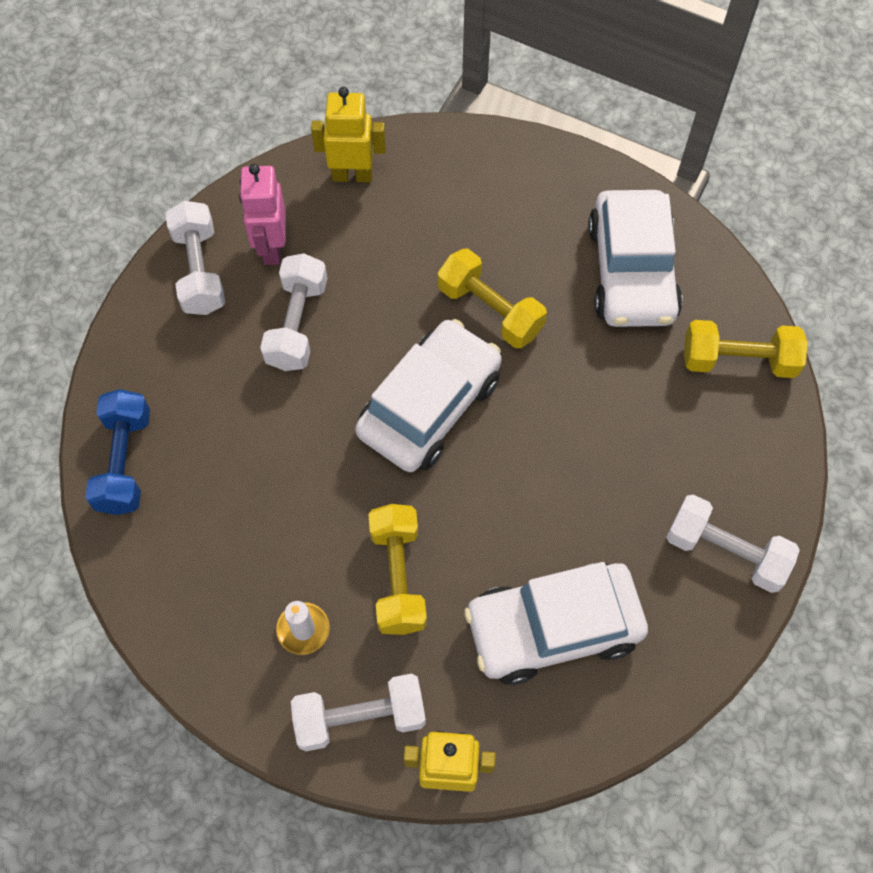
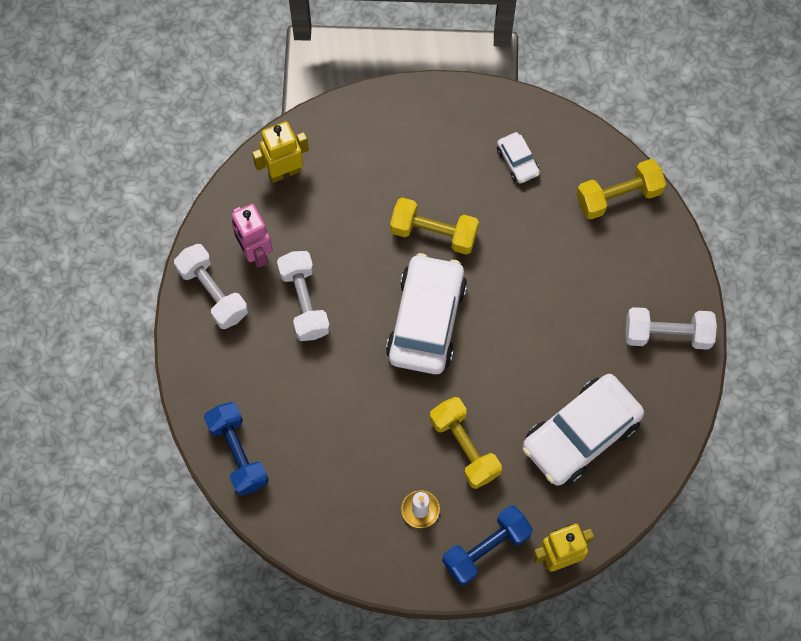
camera: 25 degrees left, 5 degrees up
white dumbbell [291,674,426,751] -> blue dumbbell [442,505,533,585]
white car [588,190,683,327] -> white car [497,132,540,183], size x0.45

